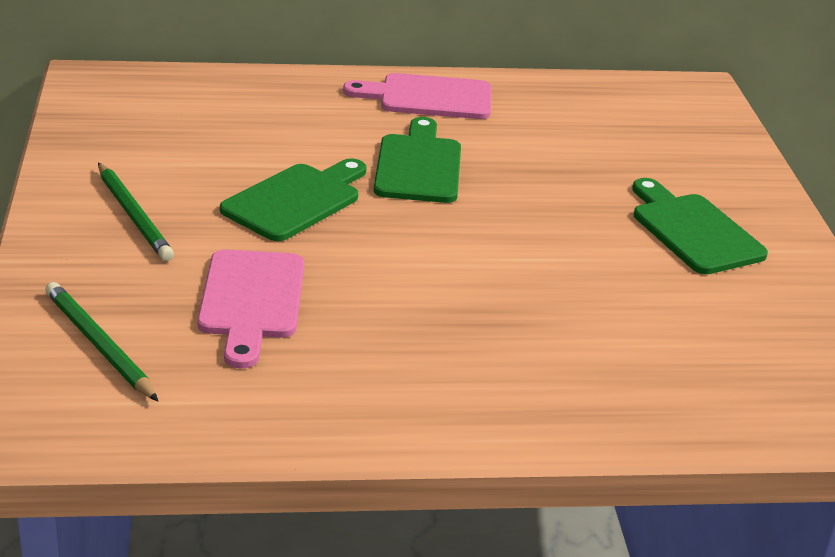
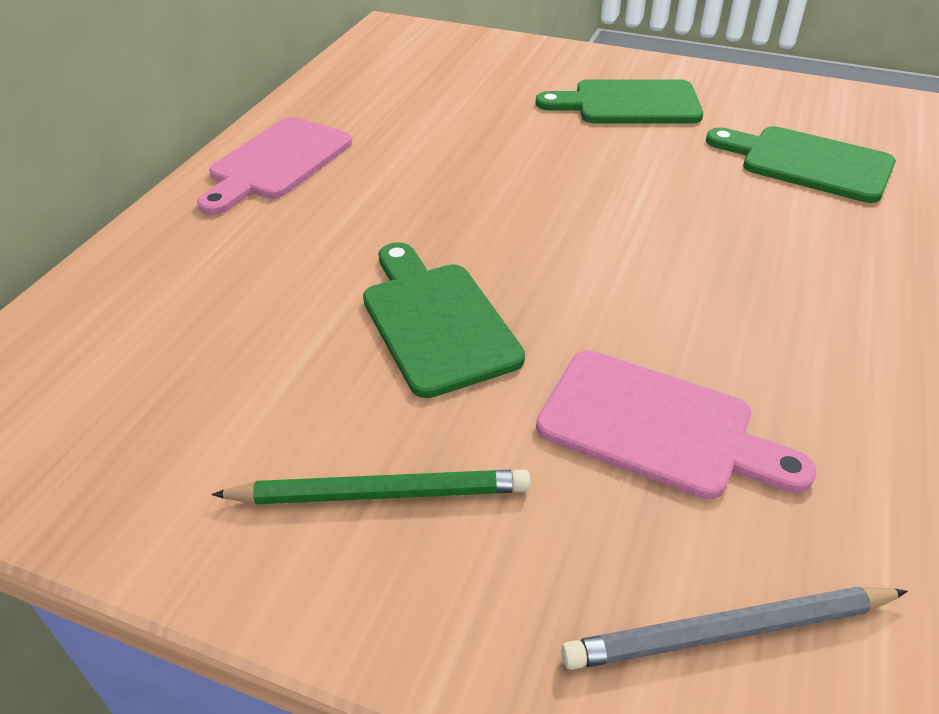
camera: 60 degrees left, 10 degrees up
green pencil [45,282,158,401] -> grey pencil [561,586,908,670]
green cutting board [374,117,461,203] -> green cutting board moved to [706,126,896,203]

